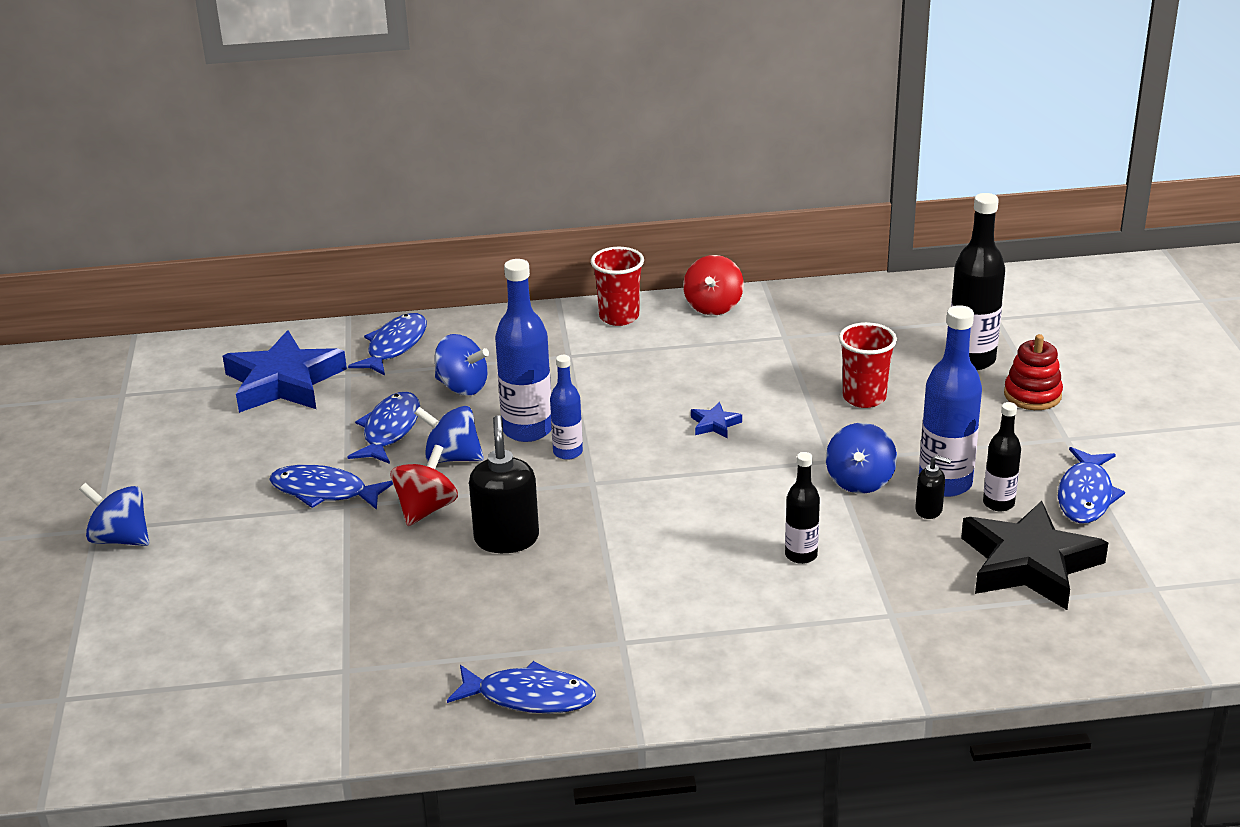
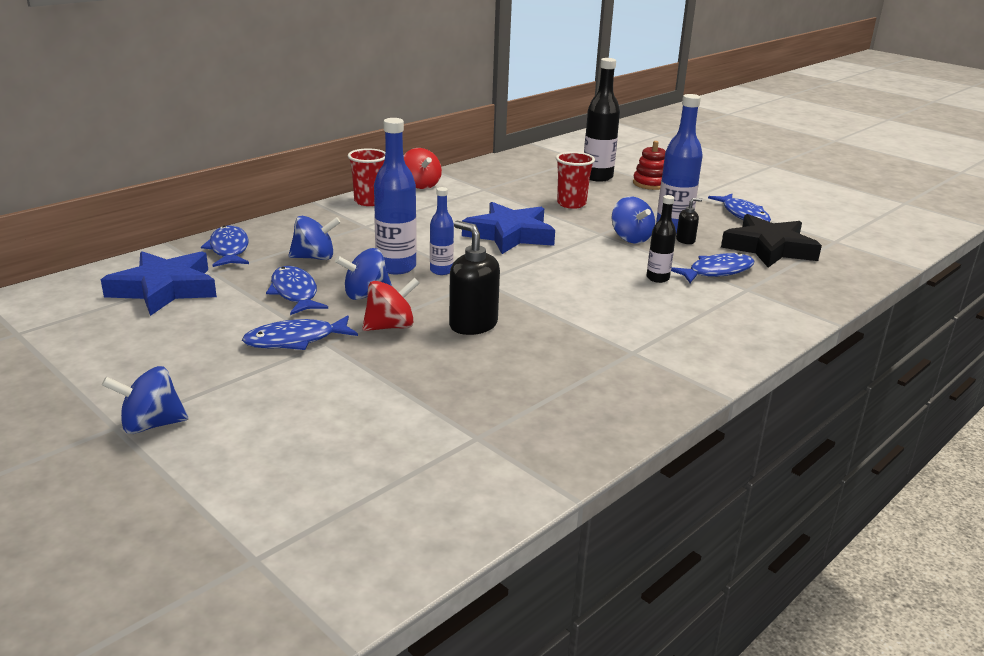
camera: 40 degrees left, 5 degrees down
red spinning top [391,445,458,526] -> red spinning top turned 75 degrees clockwise [362,278,419,331]
blue fish [447,661,596,713] -> blue fish moved to [671,253,754,283]
blue star [691,402,742,438] -> blue star [462,202,555,254], size x2.45
black bottle [983,402,1021,511] -> none

